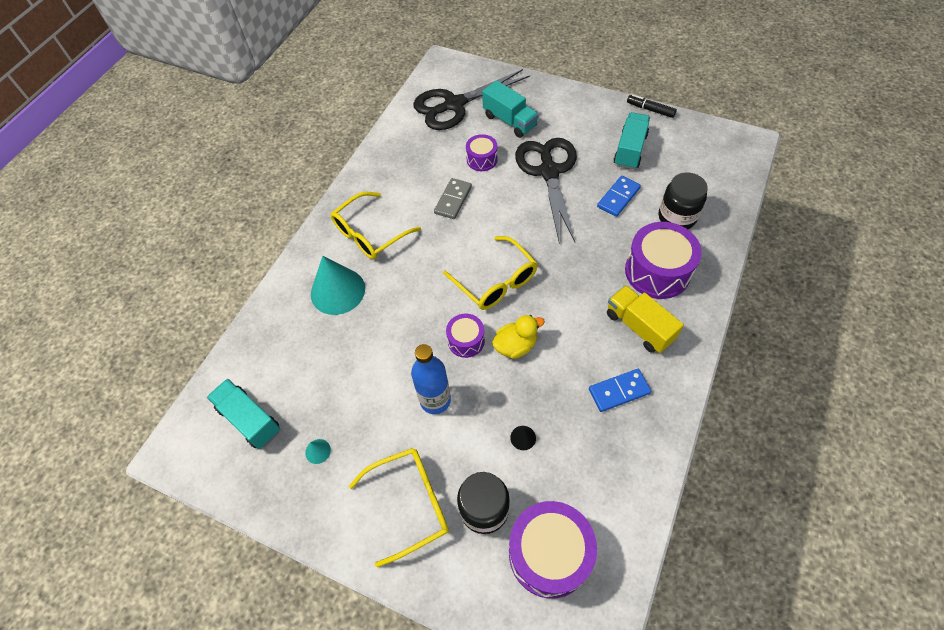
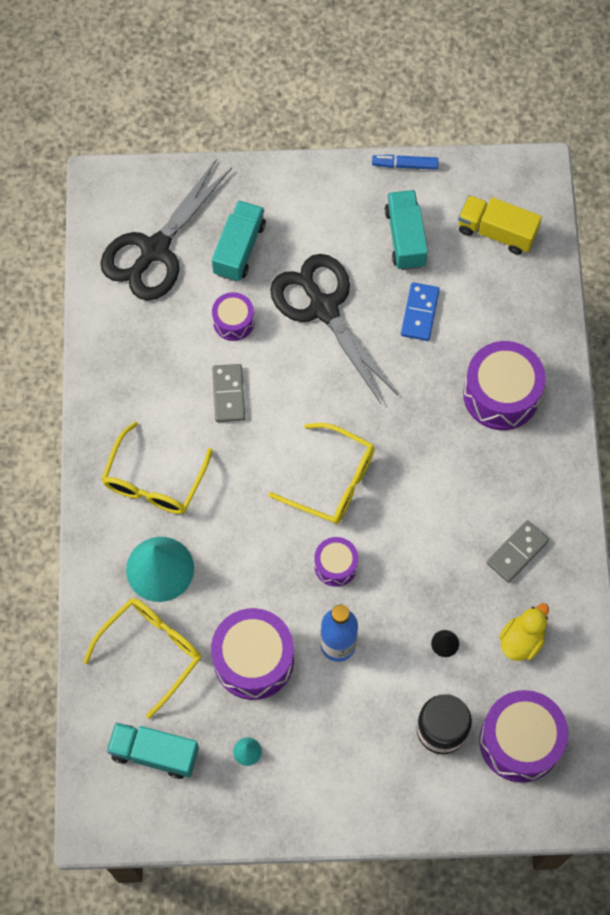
camera: 30 degrees left, 10 degrees up
yellow glasses [349,448,449,567] -> yellow glasses moved to [83,598,201,719]
turquoise truck [482,80,539,138] -> turquoise truck turned 90 degrees counterclockwise [212,200,266,282]
yellow duck [492,315,545,359] -> yellow duck moved to [499,603,549,661]
blue domino [589,369,651,412] -> grey domino [487,520,549,583]
yellow truck [607,285,684,353] -> yellow truck moved to [458,195,542,255]
black marker [627,94,677,118] -> blue marker [372,155,439,170]
black jar [658,172,708,229] -> none
none -> purple drum [211,608,294,700]

